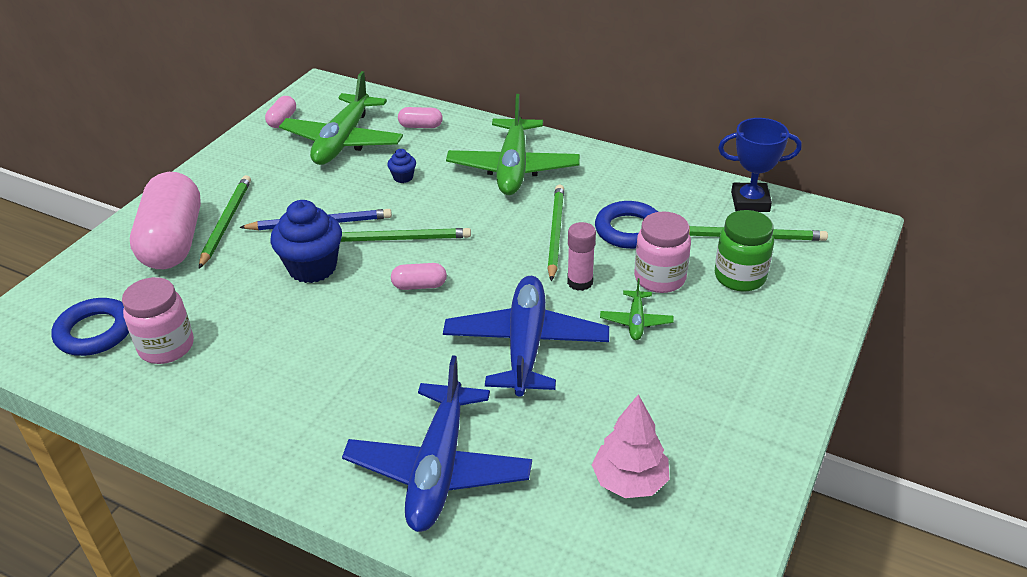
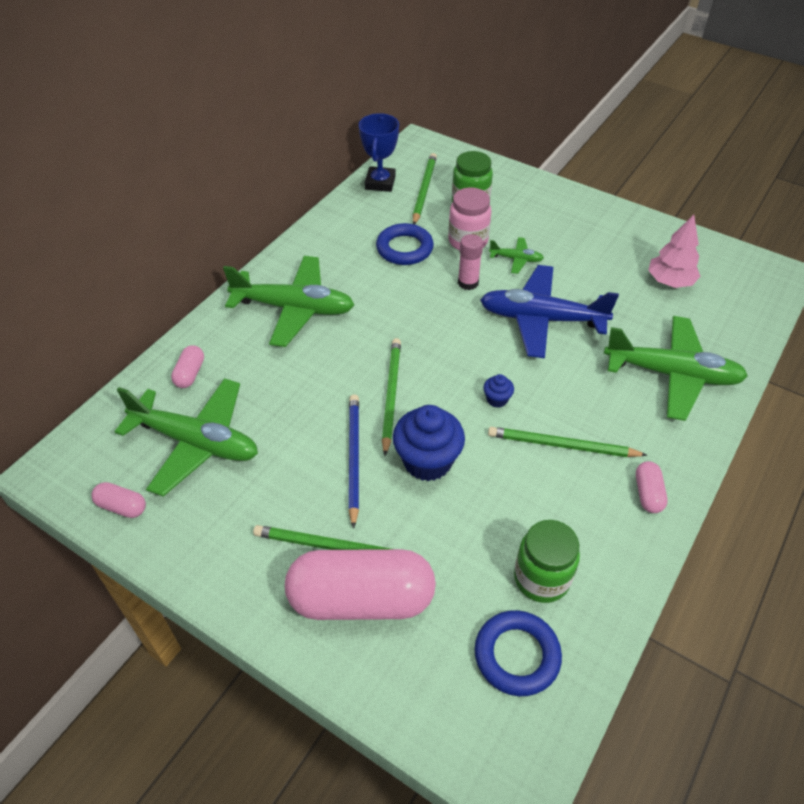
camera: 85 degrees left, 10 degrees up
pink jar [122,277,194,364] -> green jar [514,520,580,603]
blue plane [342,355,532,532] -> green plane [604,316,748,421]
blue cupcake [387,149,416,183] -> blue cupcake moved to [483,374,514,408]
pink capsule [391,263,447,290] -> pink capsule moved to [636,461,668,513]
green pencil [547,184,564,281] -> green pencil moved to [488,427,647,457]

